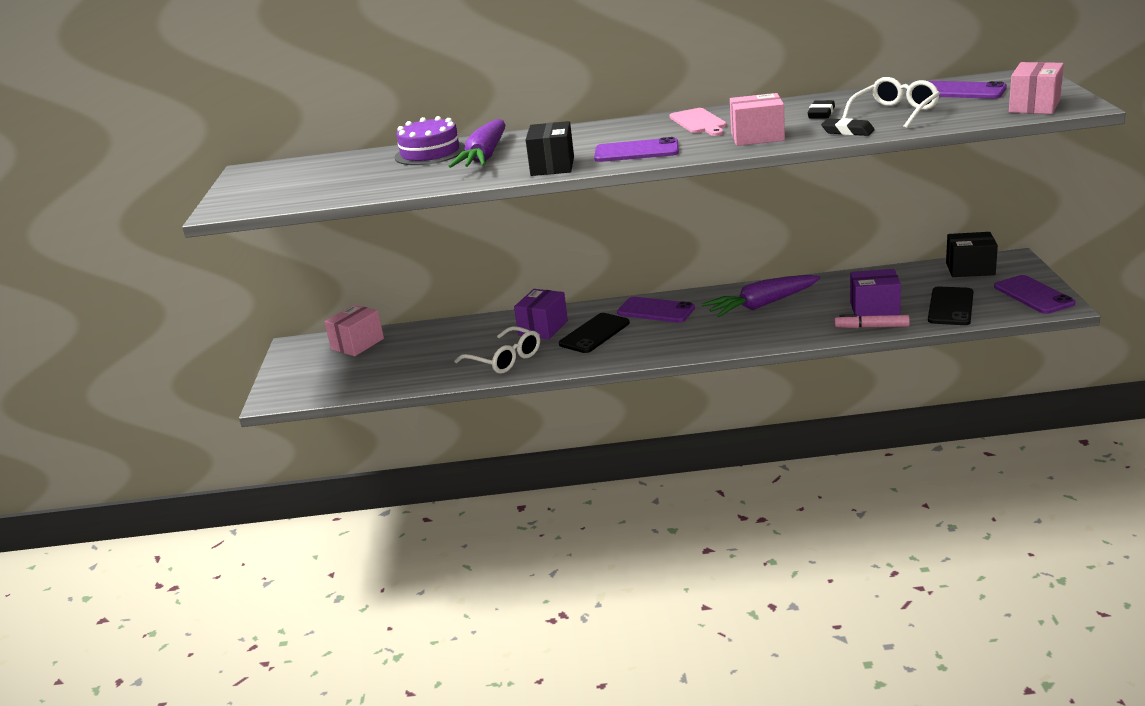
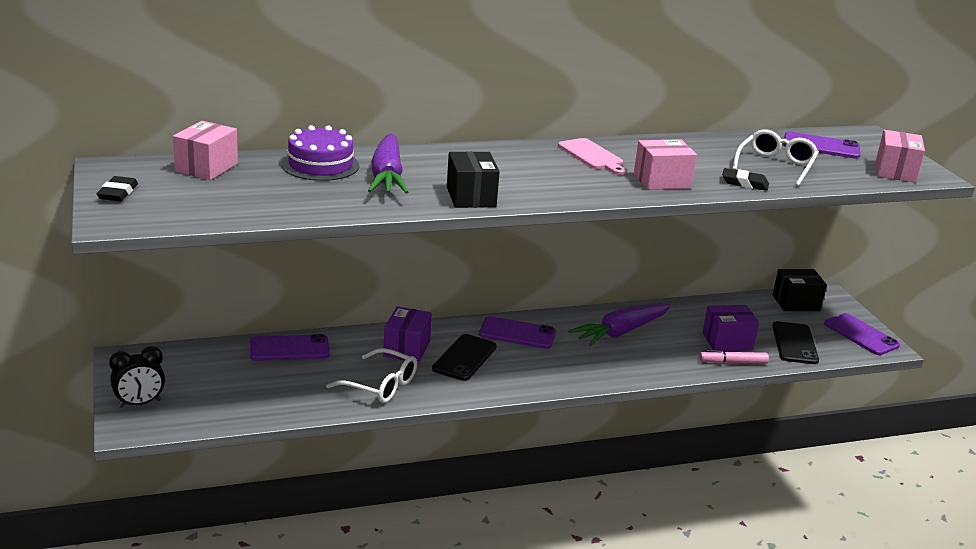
camera: 20 degrees left, 0 degrees up
pink box [324,304,384,356] -> pink box moved to [173,121,238,180]
purple phone [594,137,679,162] -> purple phone moved to [250,334,330,361]
black eraser [808,100,835,119] -> black eraser moved to [97,176,138,201]
none -> black clock [109,346,165,408]

